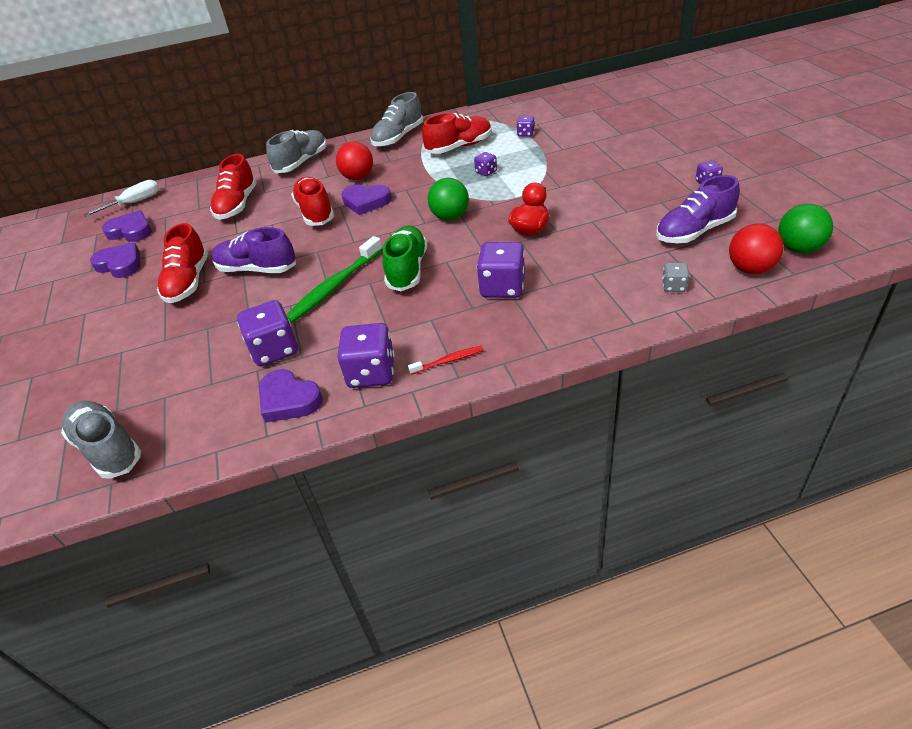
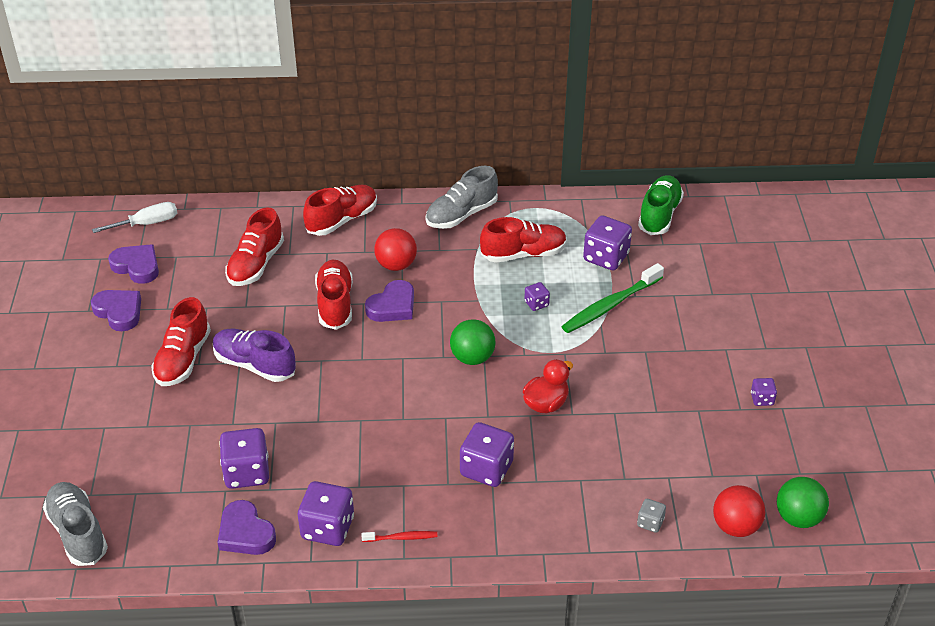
camera: 10 degrees right, 0 degrees up
grey shoe [266,130,327,173] -> red shoe [303,185,377,236]
green toothbrush [286,236,383,323] -> green toothbrush moved to [561,263,664,333]
purple heart [341,185,392,215] -> purple heart turned 75 degrees counterclockwise [365,280,414,322]
green shoe [382,226,428,291] -> green shoe moved to [638,175,684,235]
purple dice [517,116,535,137] -> purple dice [583,216,632,270], size x1.97
purple shoe [656,175,740,243] -> none

